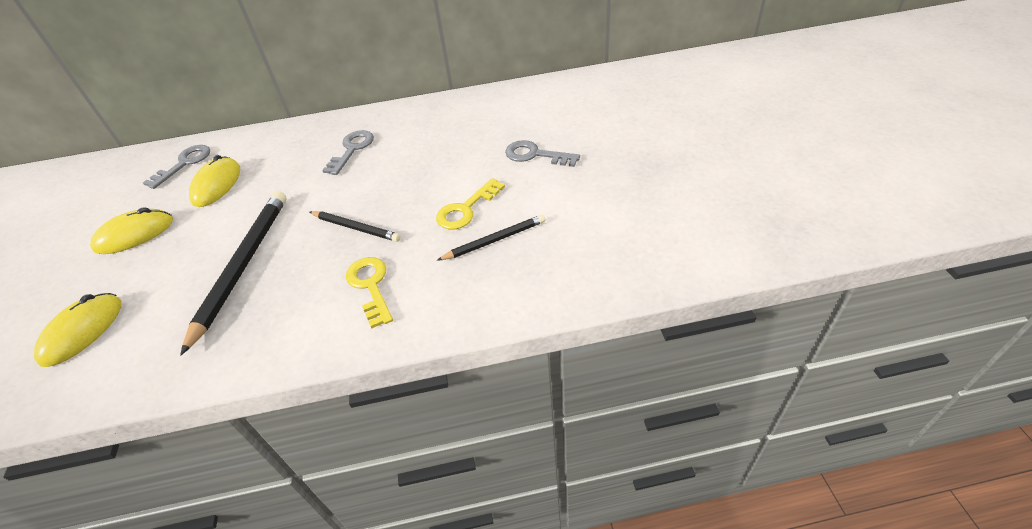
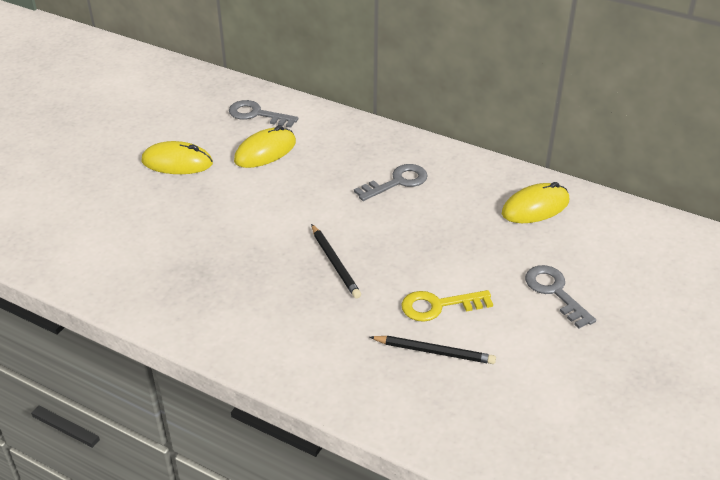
camera: 35 degrees right, 5 degrees down
yellow mouse [34,293,121,367] -> yellow mouse moved to [502,182,569,223]
grey key [143,145,210,189] -> grey key turned 135 degrees counterclockwise [229,100,298,128]
black pencil [180,191,286,355] -> none
yellow key [346,257,393,329] -> none

